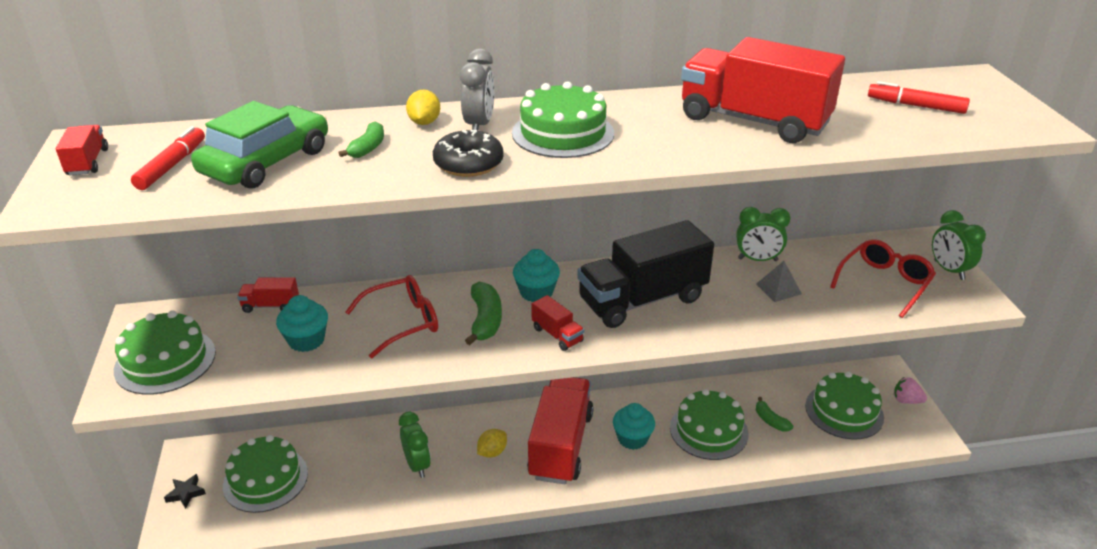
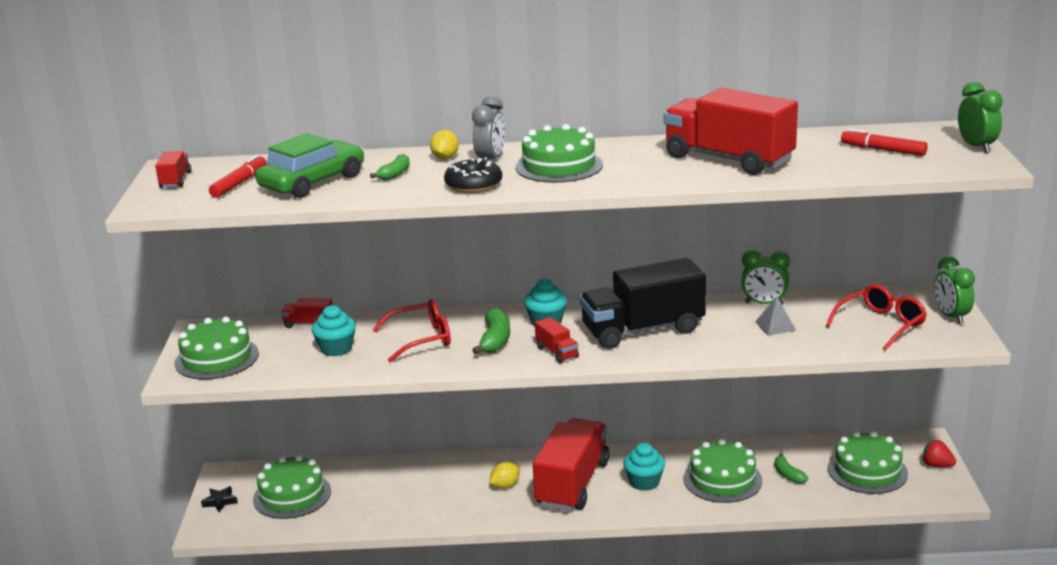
camera: 10 degrees right, 10 degrees down
green clock [399,412,431,478] -> green clock moved to [958,82,1003,153]
pink strawberry [894,377,927,404] -> red strawberry [923,440,956,467]

